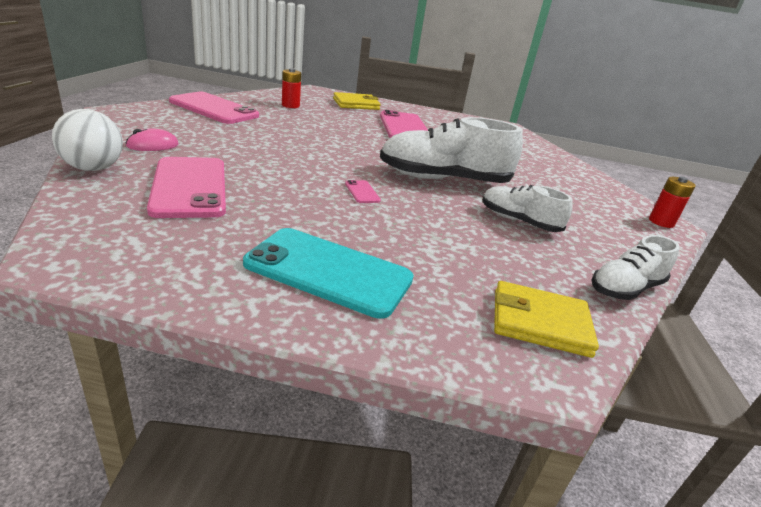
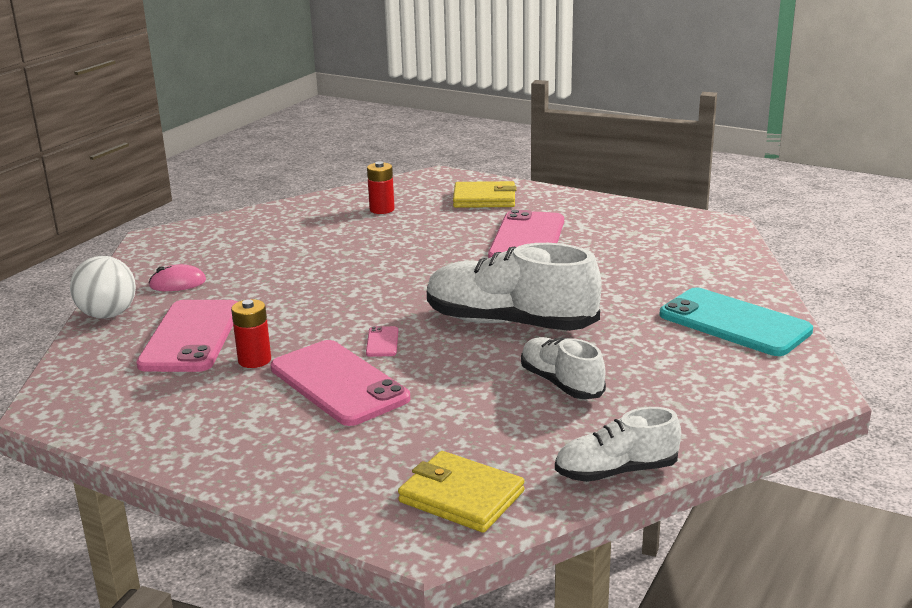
camera: 25 degrees right, 5 degrees down
pink phone [169,92,259,124] -> pink phone moved to [271,340,410,426]
turquoise phone [243,228,414,319] -> turquoise phone moved to [660,288,813,356]
red battery [649,176,696,228] -> red battery moved to [231,299,271,368]

